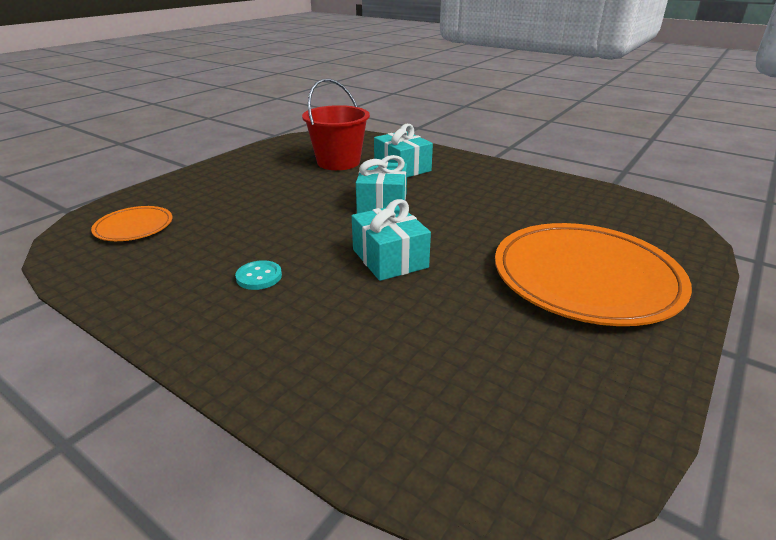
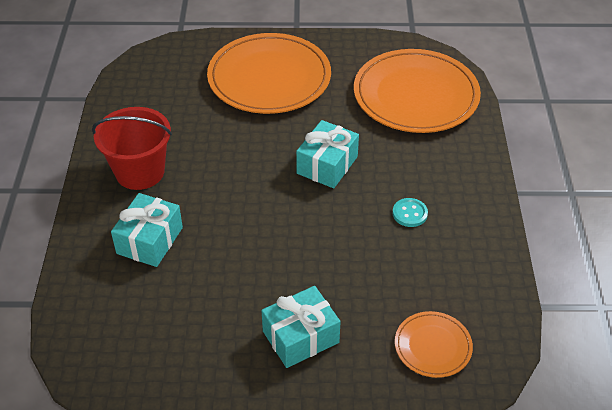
camera: 125 degrees left, 15 degrees up
red bucket [302,78,370,170] -> red bucket moved to [92,107,172,190]
turquoise gift [356,155,407,214] -> turquoise gift moved to [261,286,341,368]
none -> orange plate [354,49,481,133]

